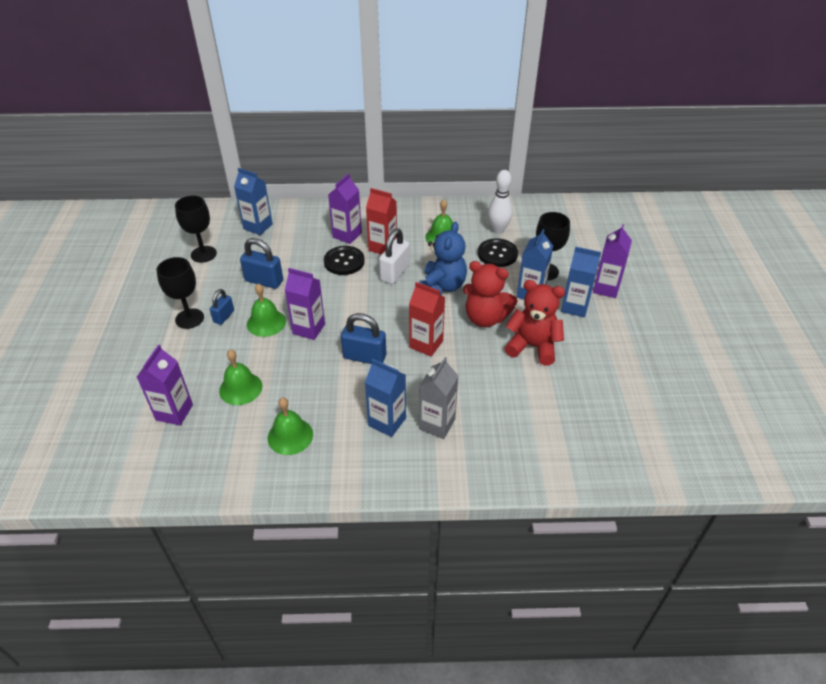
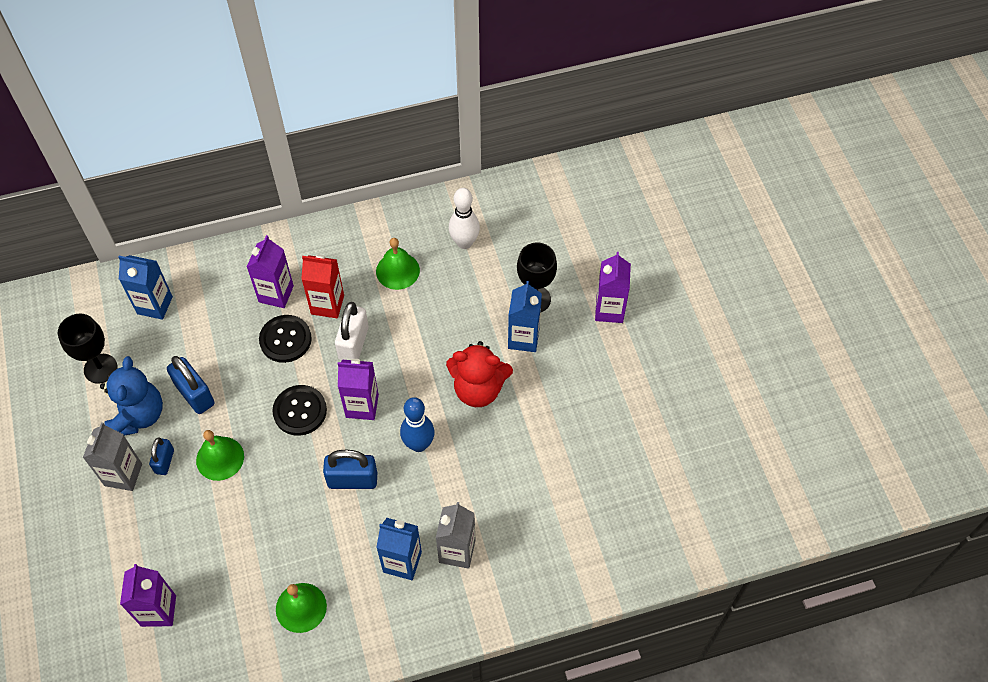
camera: 15 degrees left, 15 degrees up
black goblet [157,257,204,329] -> grey carton [83,422,142,491]
green bell [219,349,262,405] -> none
blue padlock [240,238,283,289] -> blue padlock turned 45 degrees clockwise [167,356,215,414]
purple carton [285,268,325,340] -> purple carton moved to [338,359,379,420]
red carton [409,282,445,356] -> blue bowling pin [400,397,435,452]
blue teddy bear [419,222,467,295] -> blue teddy bear moved to [100,356,163,436]
black button [478,238,518,267] -> black button moved to [272,385,327,436]
red teddy bear [505,280,565,366] -> none
blue carton [561,247,601,317] -> none

